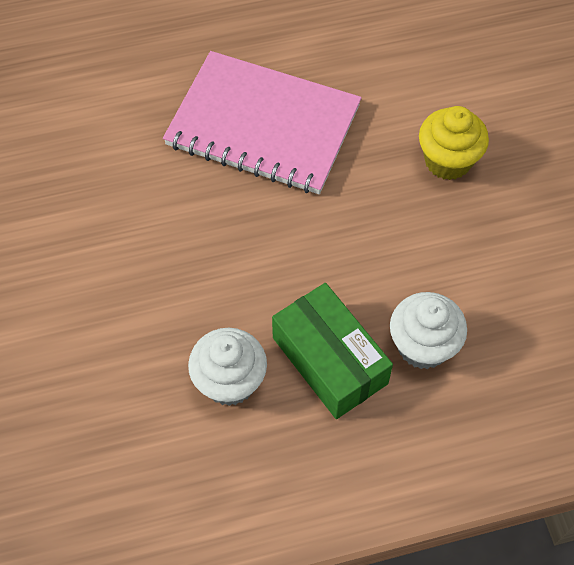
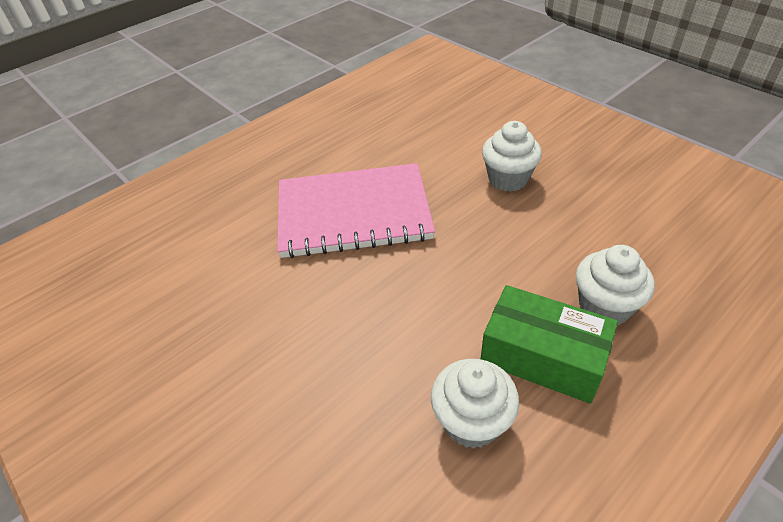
camera: 25 degrees left, 15 degrees down
yellow cupcake [419,106,489,180] -> white cupcake [482,121,542,192]

